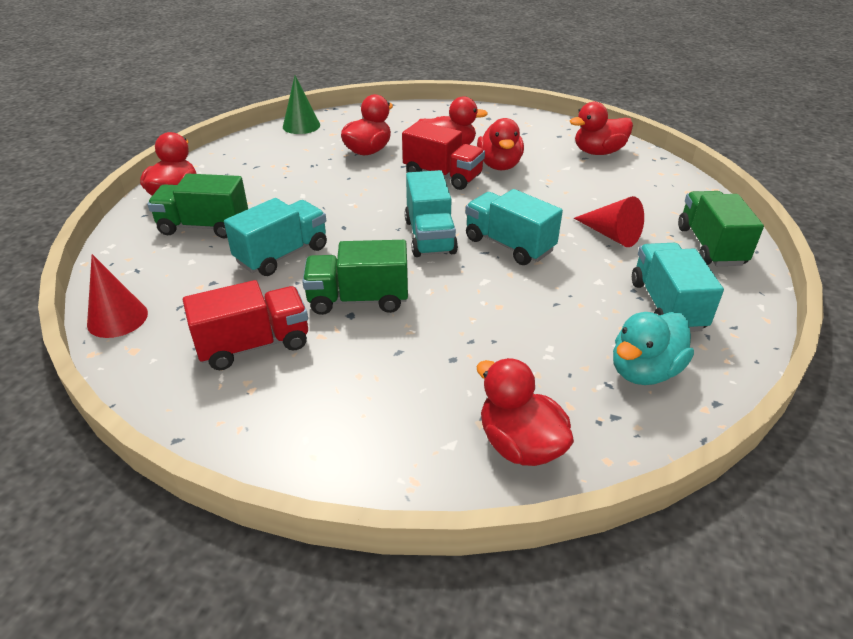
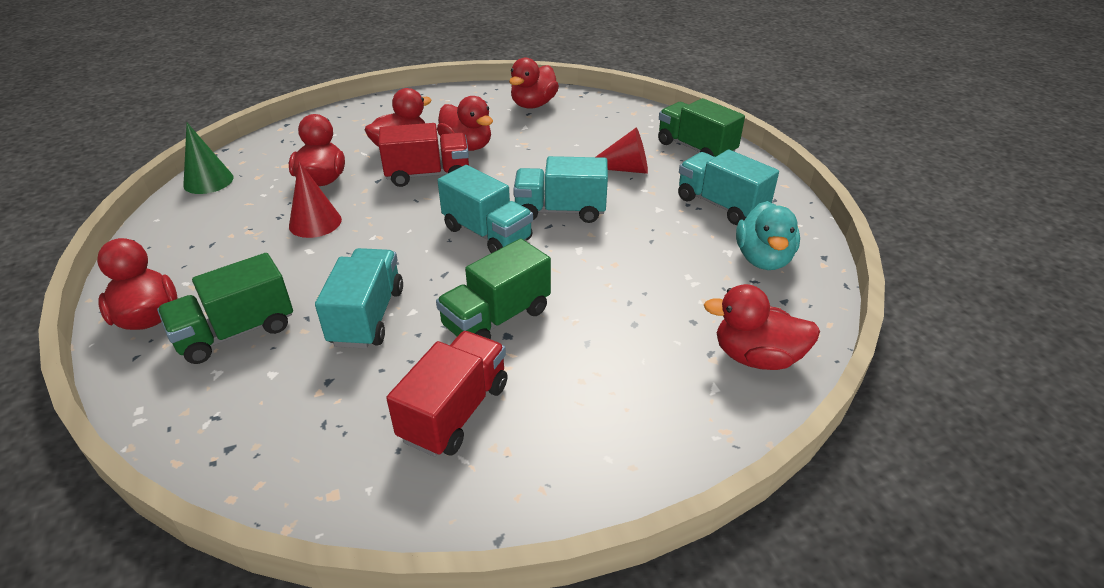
camera: 40 degrees left, 0 degrees up
red cone [87,254,148,338] -> red cone moved to [289,161,342,238]

